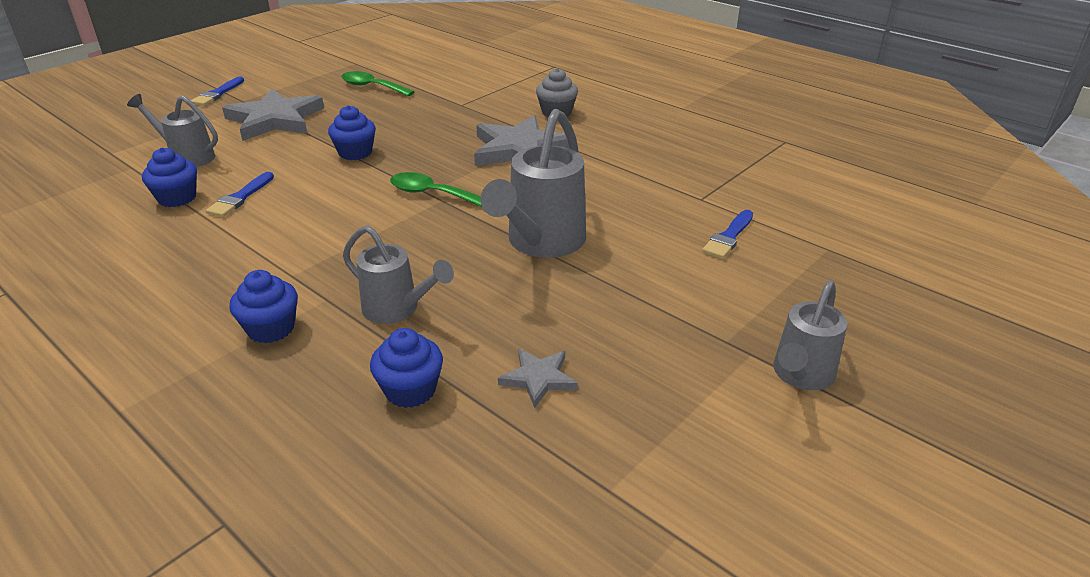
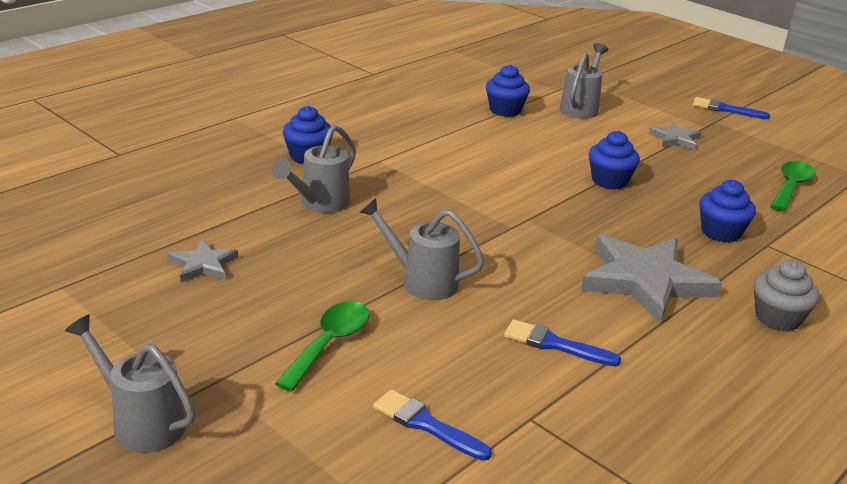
camera: 90 degrees right, 5 degrees down
blue brush [206,172,274,217] -> blue brush moved to [504,319,621,367]
grey star [222,88,324,141] -> grey star [648,122,701,150], size x0.50
blue cupcake [370,328,443,408] -> blue cupcake moved to [699,180,756,243]
green spoon [390,172,482,207] -> green spoon moved to [275,301,370,391]
grey watering can [480,109,586,258] -> grey watering can [359,198,484,300], size x0.63

